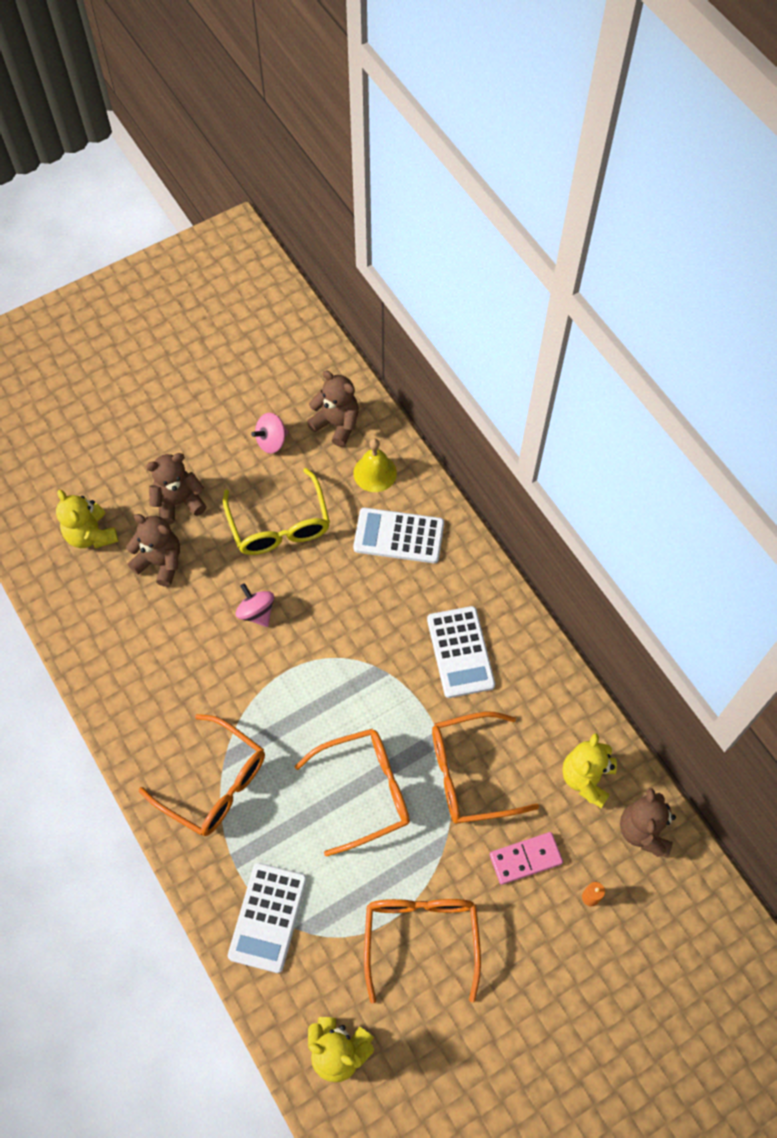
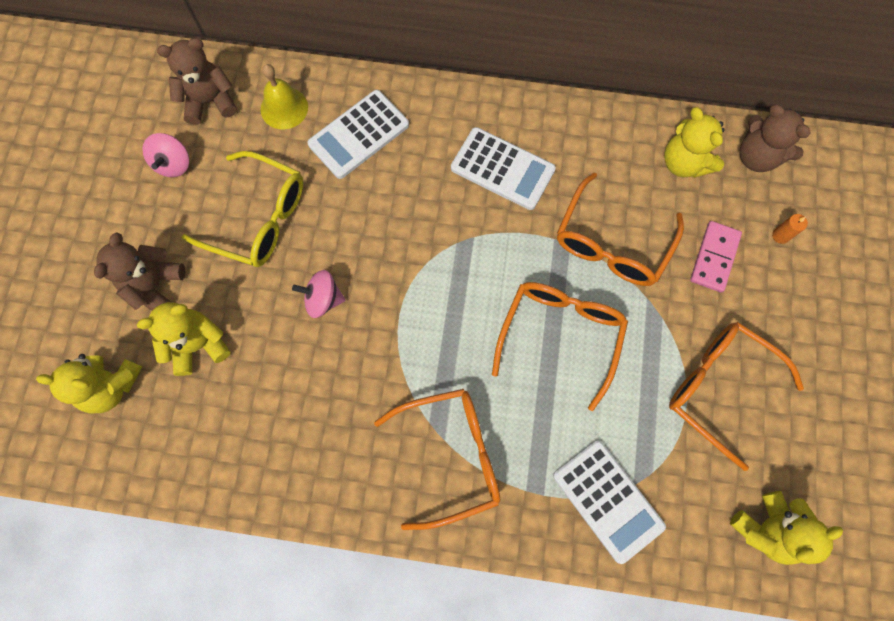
camera: 50 degrees left, 10 degrees up
brown teddy bear [126,514,180,587] -> yellow teddy bear [137,302,231,376]

